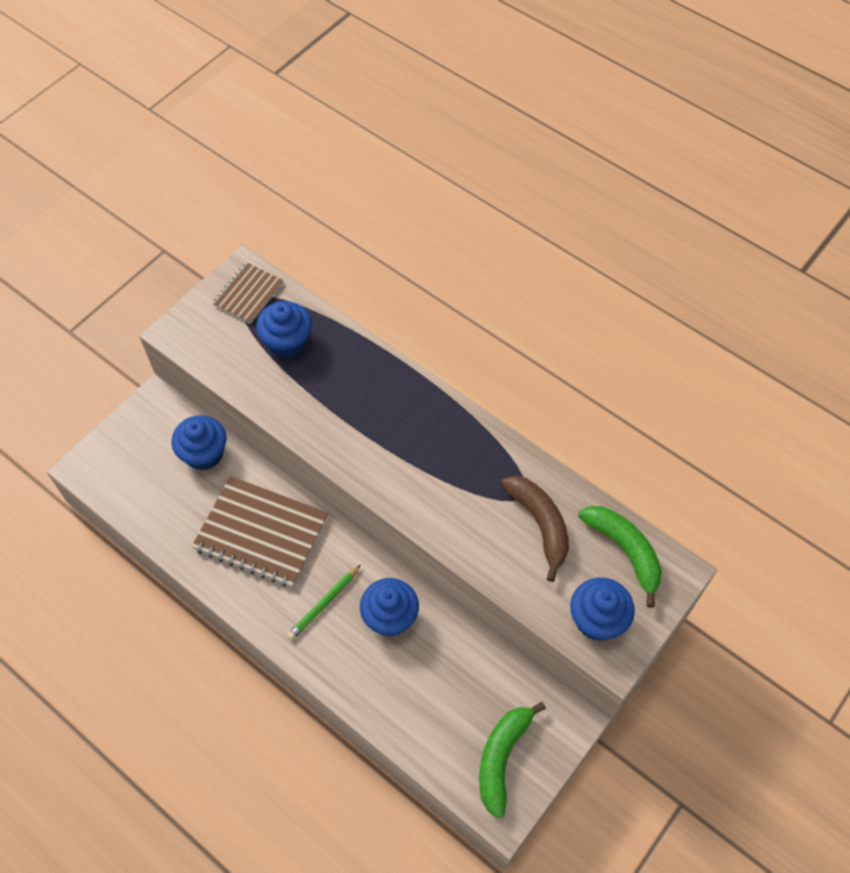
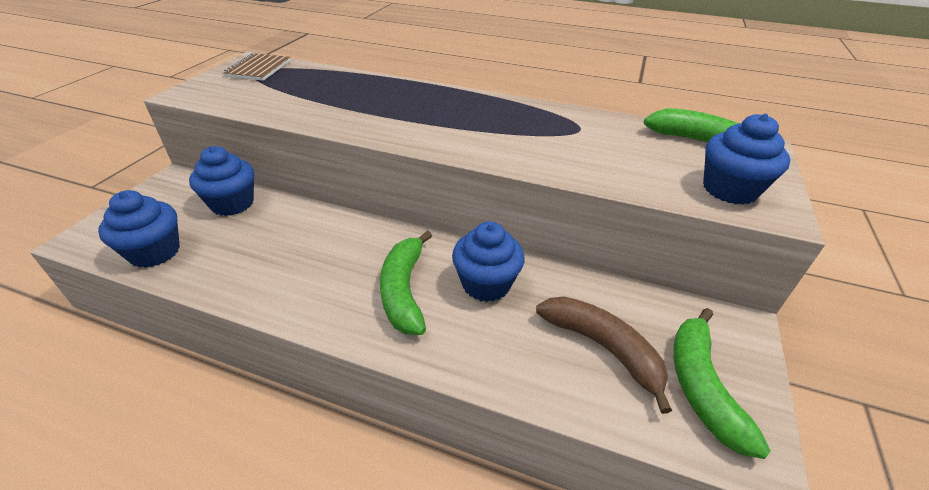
camera: 20 degrees left, 20 degrees down
brown notebook [192,476,328,588] -> none
blue cupcake [256,301,312,358] -> blue cupcake moved to [98,190,180,268]
green pencil [287,565,361,640] -> green banana [380,231,432,335]
brown banana [501,476,569,582] -> brown banana moved to [536,296,672,414]

